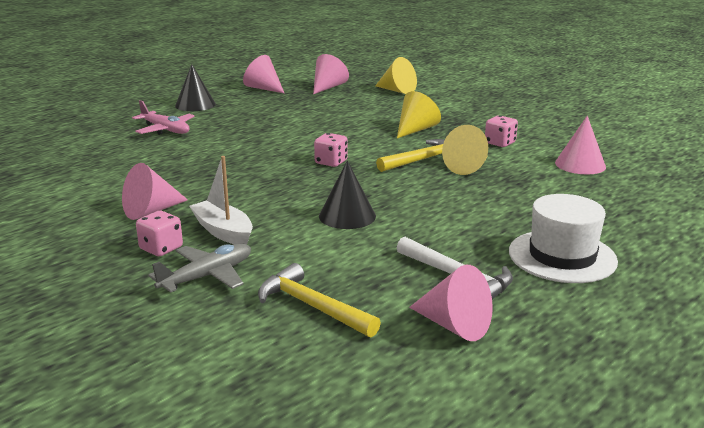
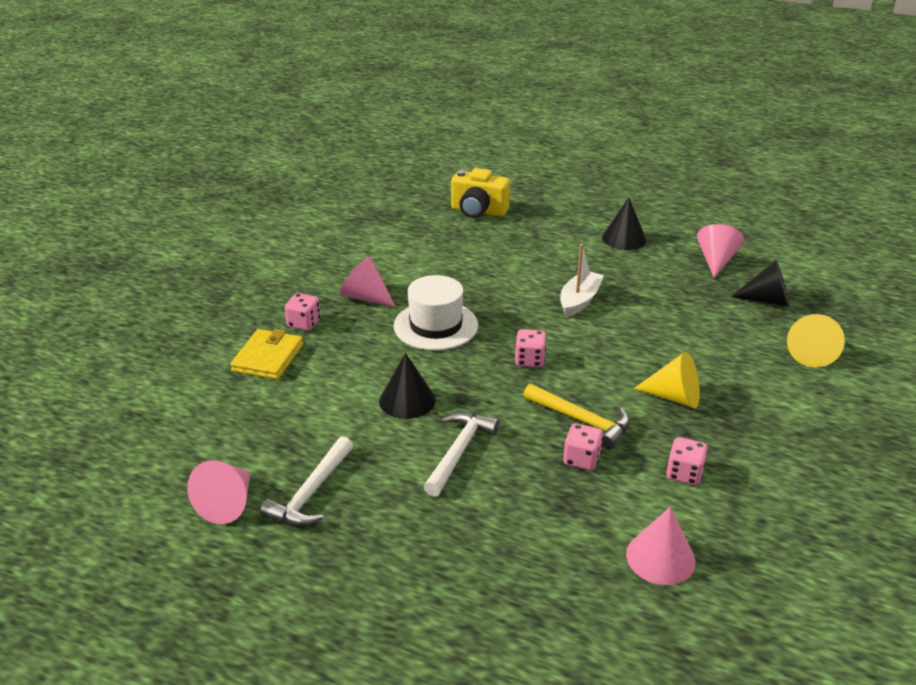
camera: 70 degrees right, 10 degrees up
pink plane [132,100,195,135] -> none
grey plane [148,244,251,293] -> yellow wallet [230,329,303,380]
white boat [189,156,253,244] -> white boat moved to [560,244,604,317]
yellow hammer [258,263,381,338] -> none
pink cone [313,54,349,94] -> black cone [731,260,790,307]
yellow cone [442,125,488,175] -> pink dice [563,423,603,470]
white hat [509,194,618,283] -> white hat moved to [394,275,478,351]
none -> white hammer [424,412,499,497]
none -> yellow camera [451,168,510,218]

